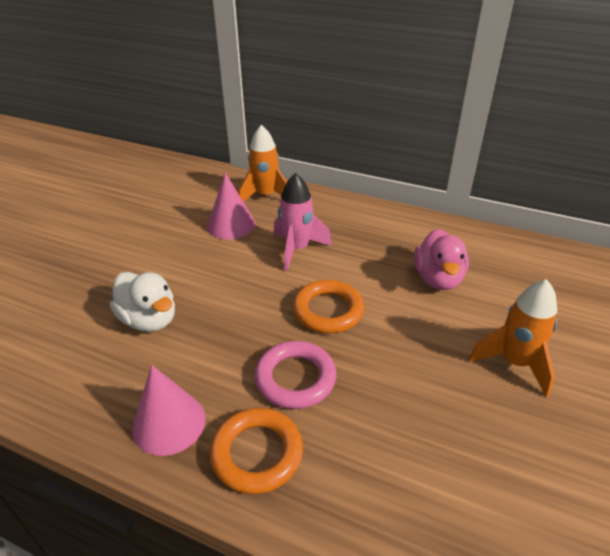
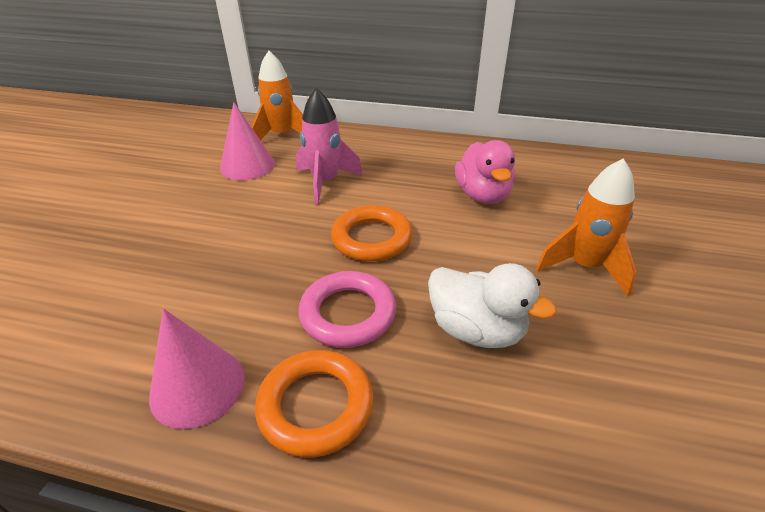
camera: 10 degrees left, 0 degrees up
white duck [110,272,175,332] -> white duck moved to [428,263,557,348]

